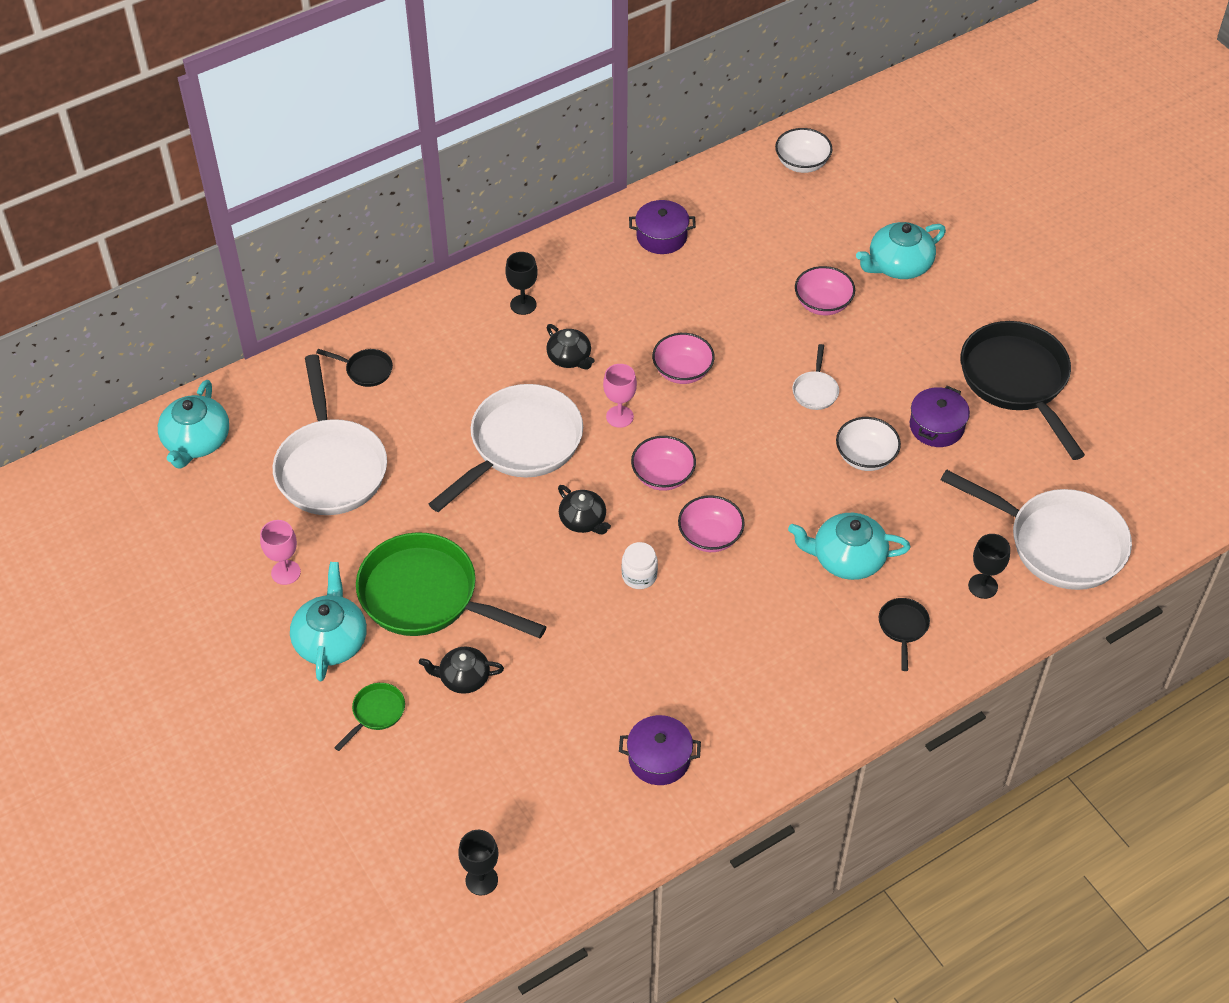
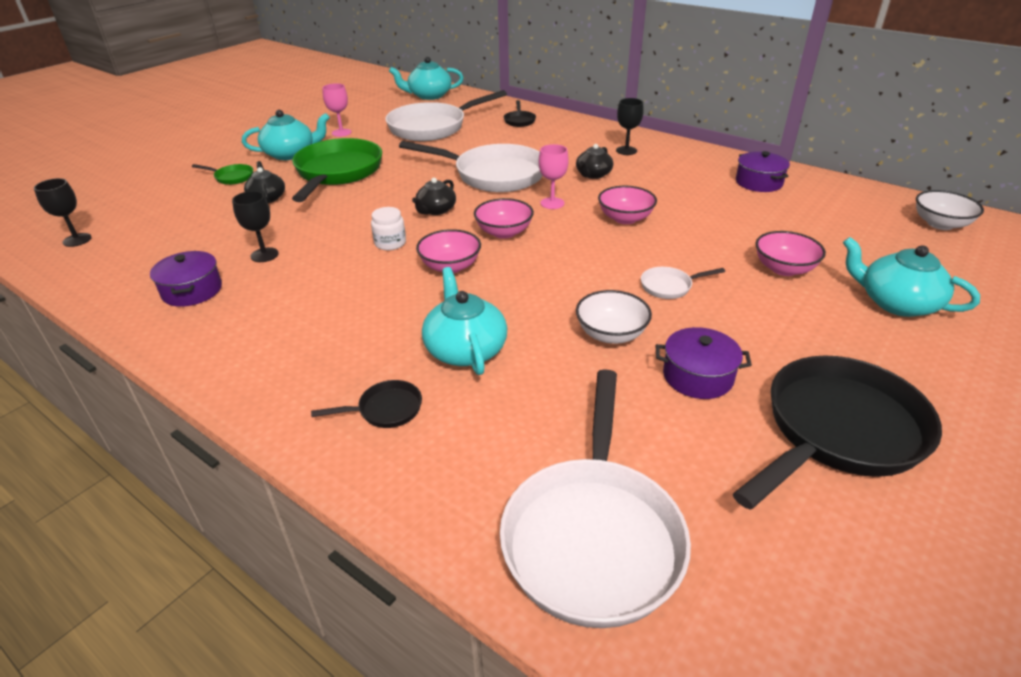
camera: 70 degrees right, 15 degrees down
black goblet [968,534,1010,599] -> black goblet moved to [232,191,279,262]

